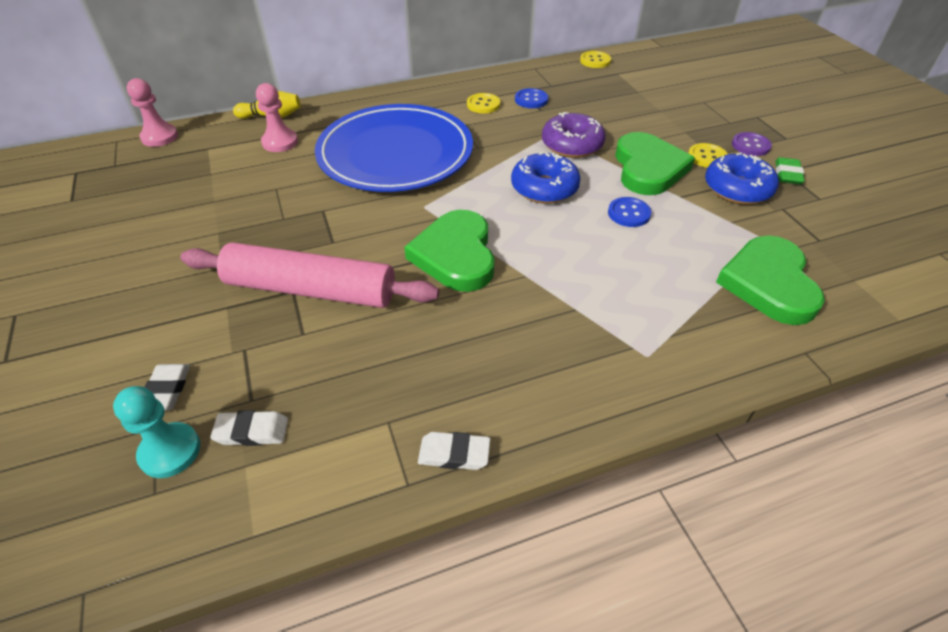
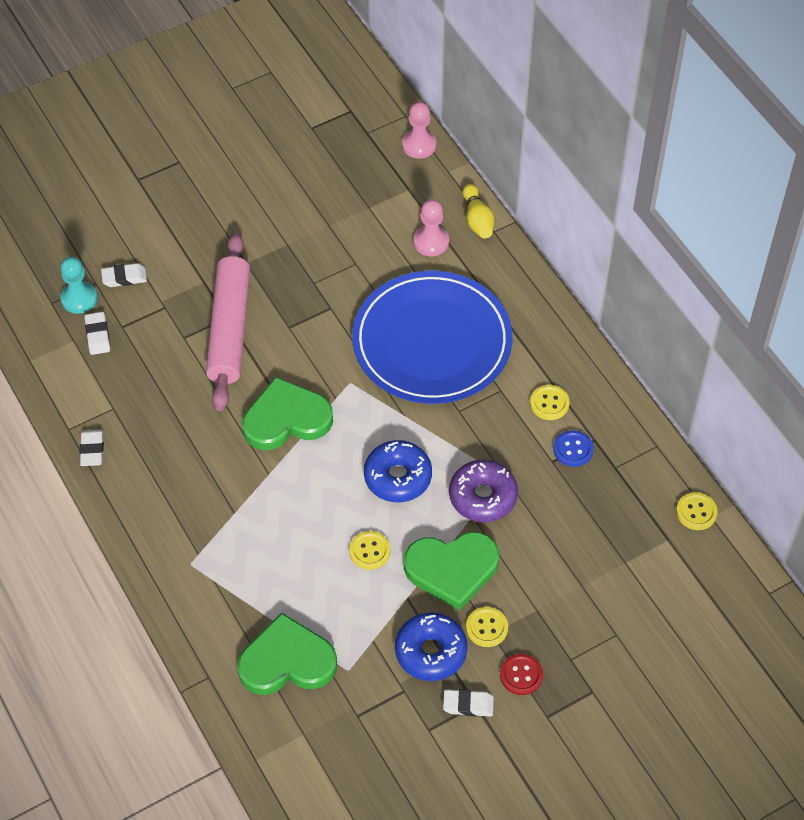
camera: 80 degrees right, 10 degrees up
blue button [608,197,651,227] -> yellow button [349,531,390,570]
purple button [732,132,772,156] -> red button [500,654,543,695]
green eraser [775,157,805,185] -> white eraser [443,689,494,717]

